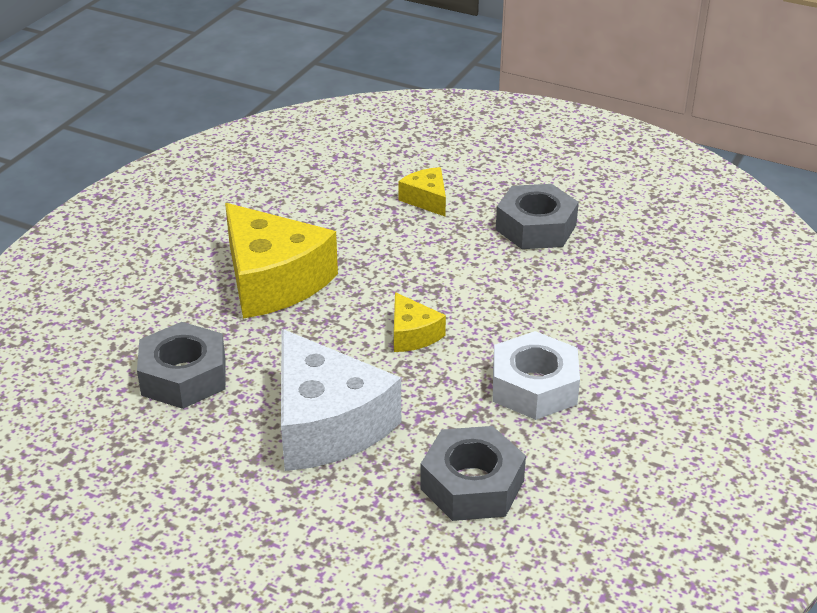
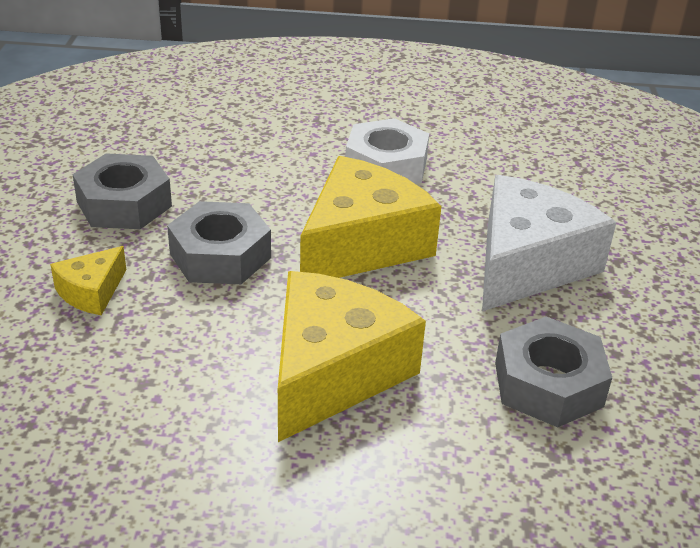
camera: 115 degrees left, 0 degrees up
yellow cheese [394,292,446,352] -> yellow cheese [300,156,441,278], size x2.10
grey nut [420,426,526,521] -> grey nut moved to [167,201,271,284]

